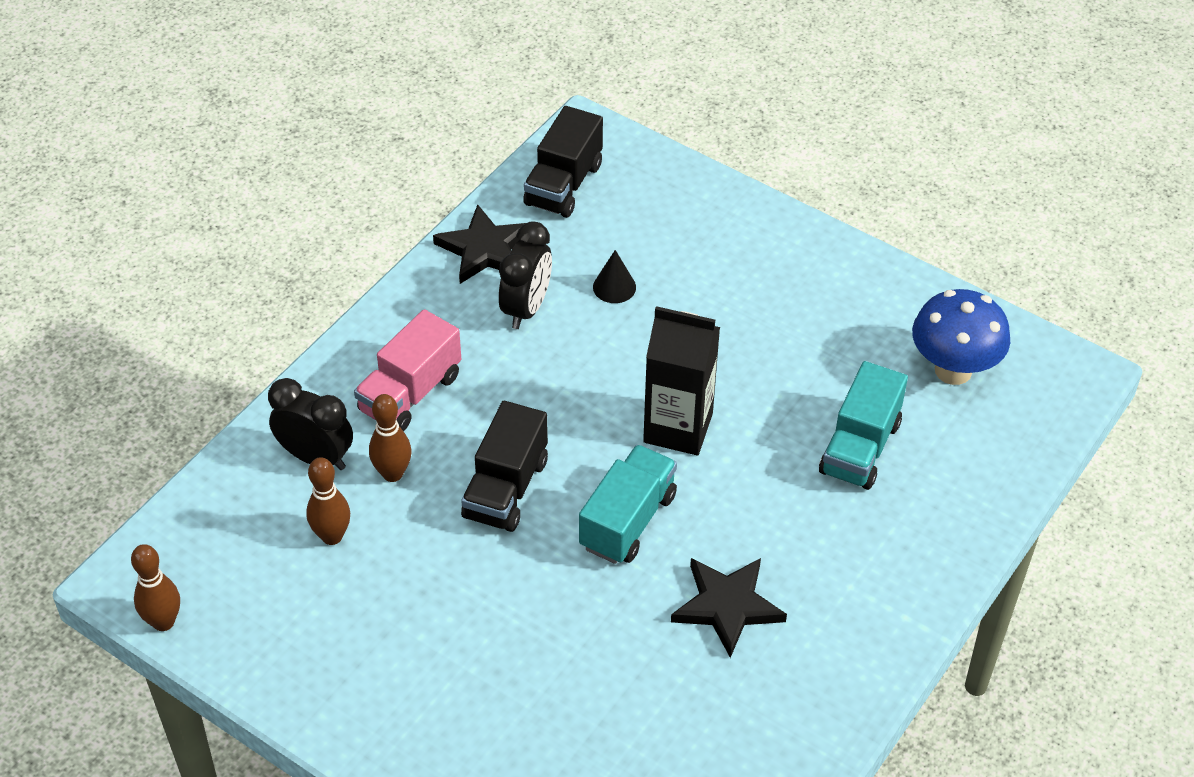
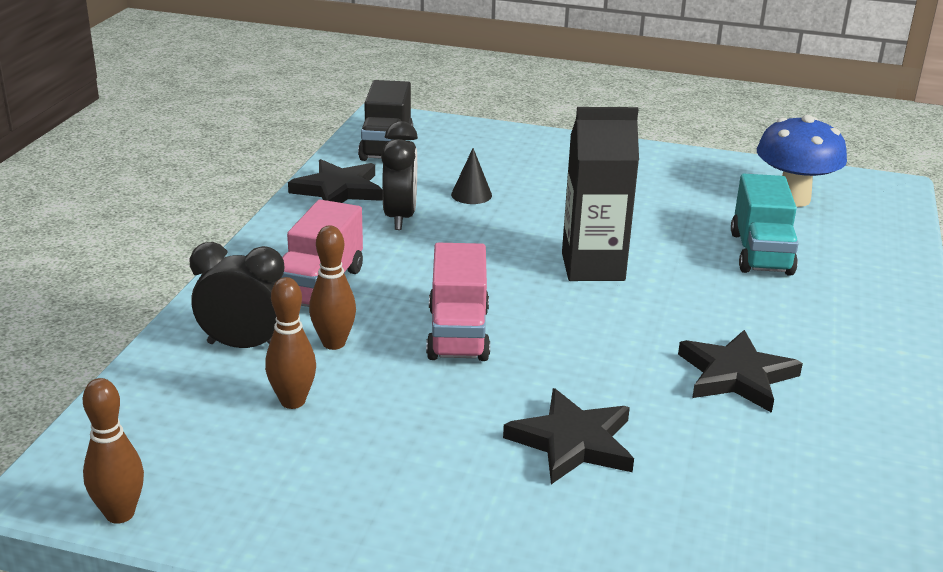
camera: 20 degrees left, 20 degrees down
black truck [461,401,548,532] -> pink truck [426,243,490,361]
turquoise truck [579,445,677,564] -> none
none -> black star [503,388,634,484]

